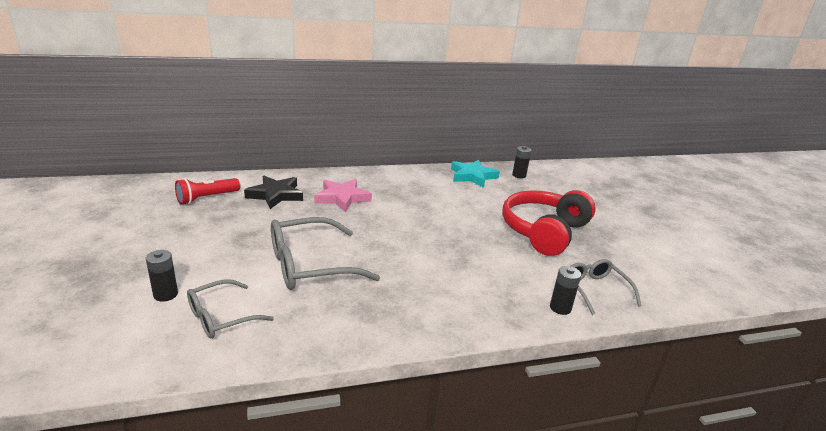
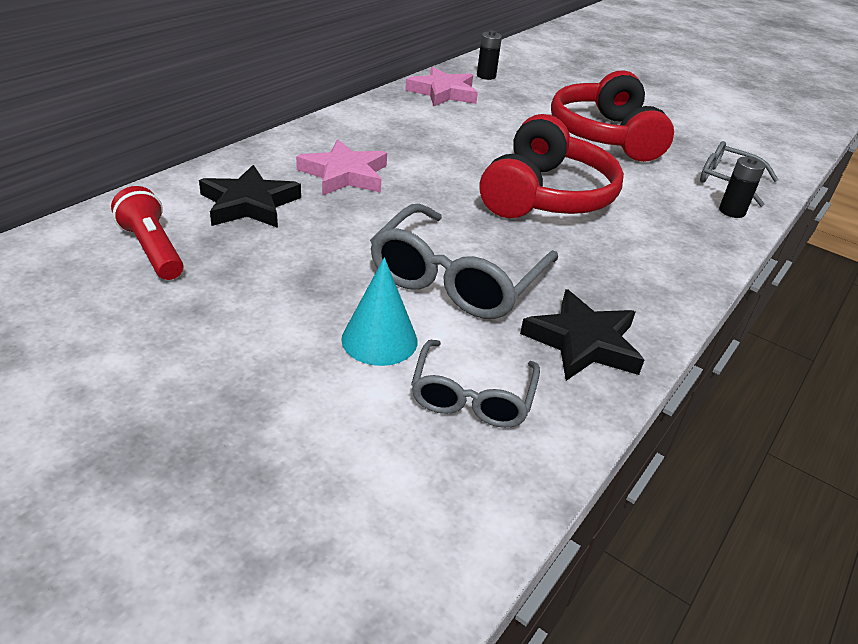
camera: 40 degrees left, 10 degrees up
black battery [146,250,178,302] -> none
red flashlight [175,178,240,205] -> red flashlight turned 135 degrees clockwise [111,186,183,280]
turquoise star [451,160,500,188] -> pink star [405,66,478,106]
none -> turquoise cone [341,257,417,366]
none -> red headphones [480,114,624,218]
none -> black star [520,289,644,381]

